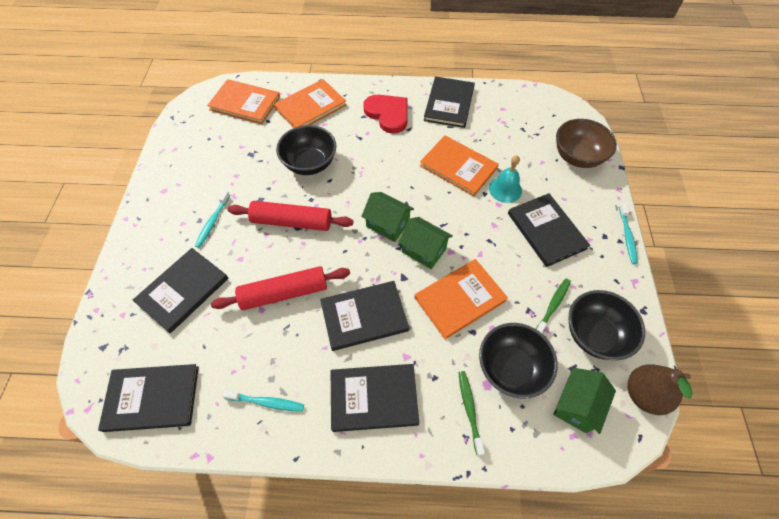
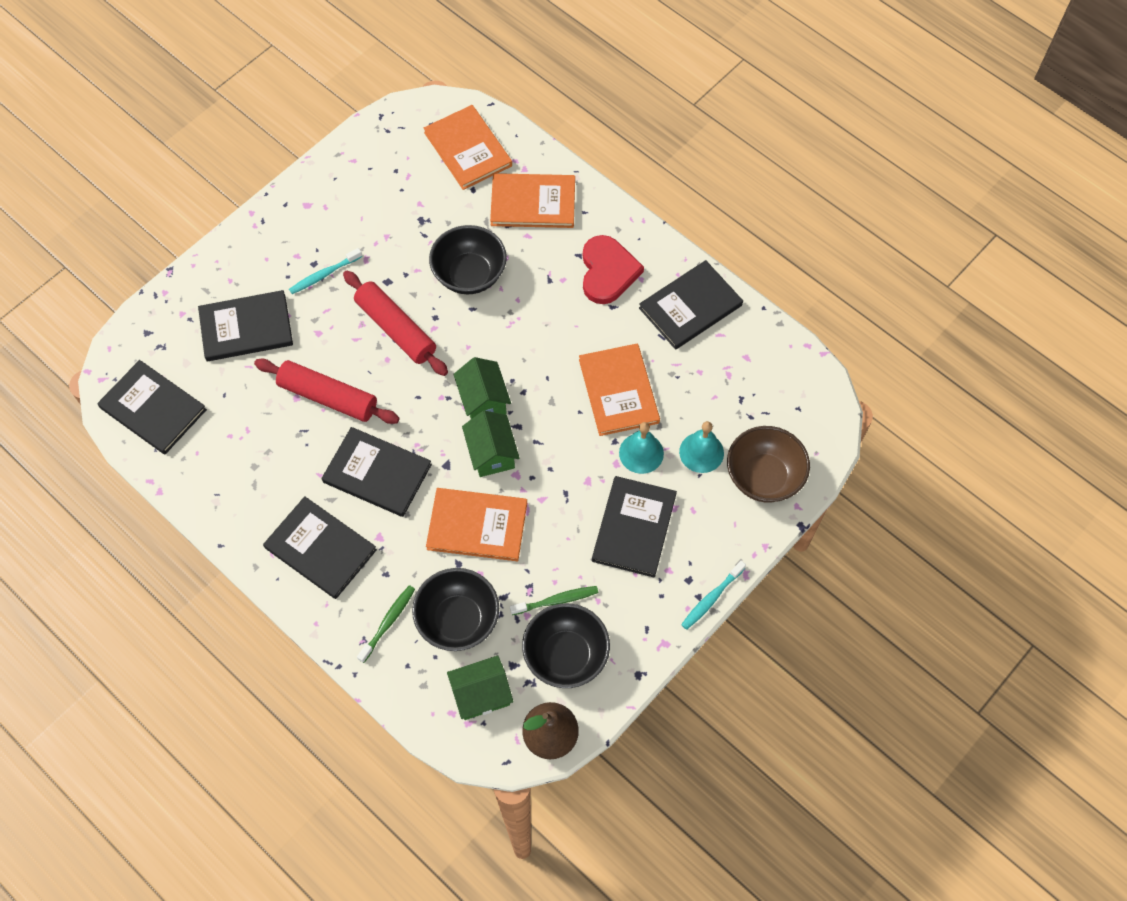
camera: 40 degrees right, 5 degrees up
turquoise toothbrush [222,390,304,412] -> none
none -> turquoise bell [679,421,724,473]

